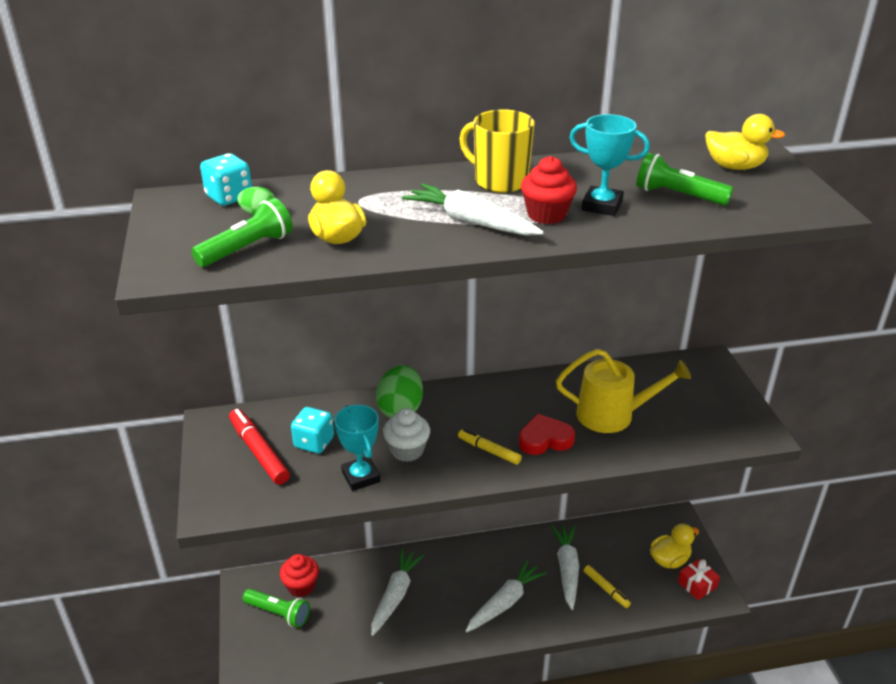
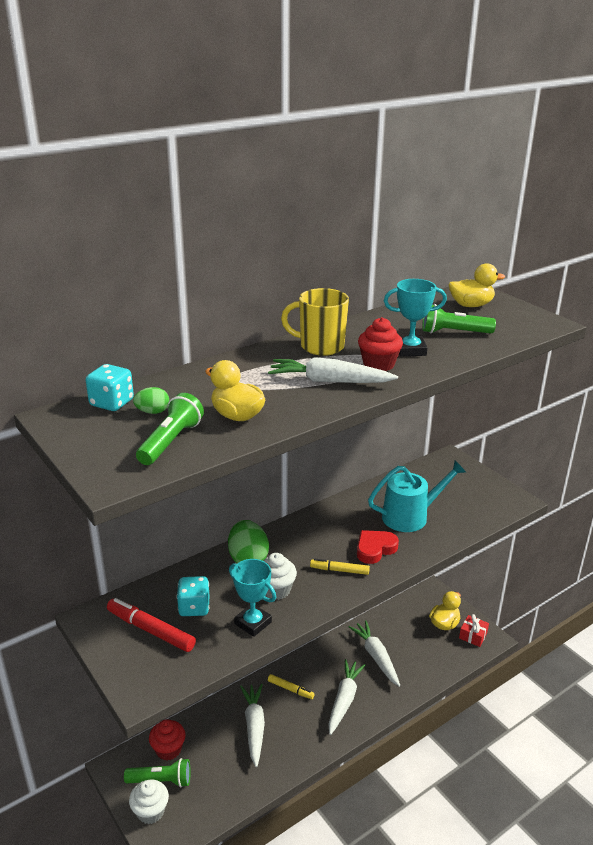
camera: 25 degrees left, 5 degrees down
yellow watering can [556,349,691,433] -> turquoise watering can [368,460,466,532]
yellow marker [584,565,631,608] -> yellow marker moved to [268,674,315,699]
none -> white cupcake [129,780,169,824]

